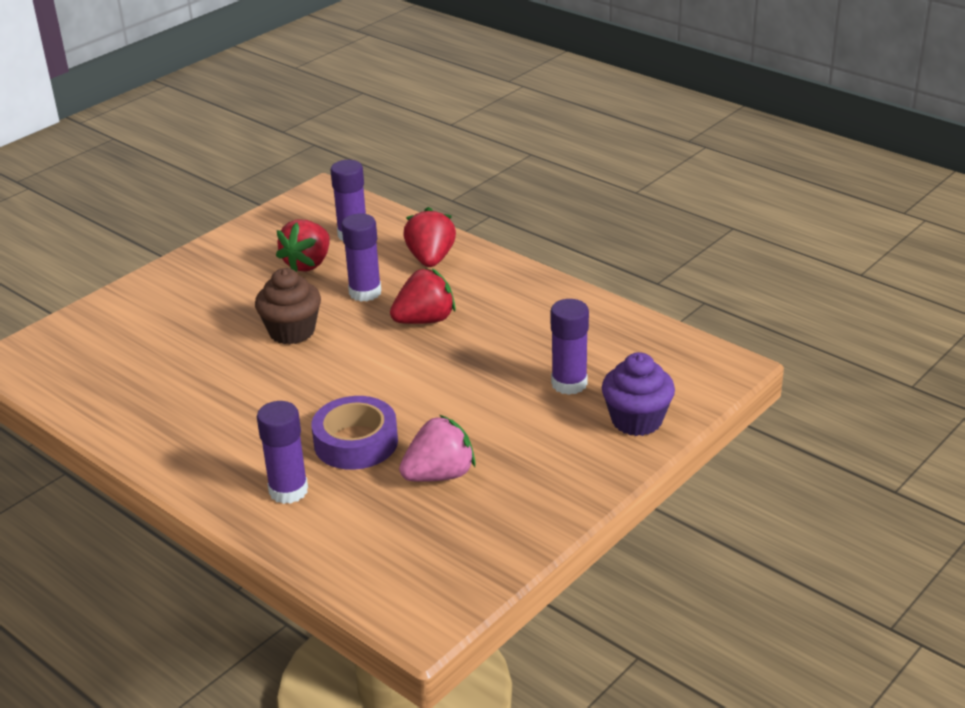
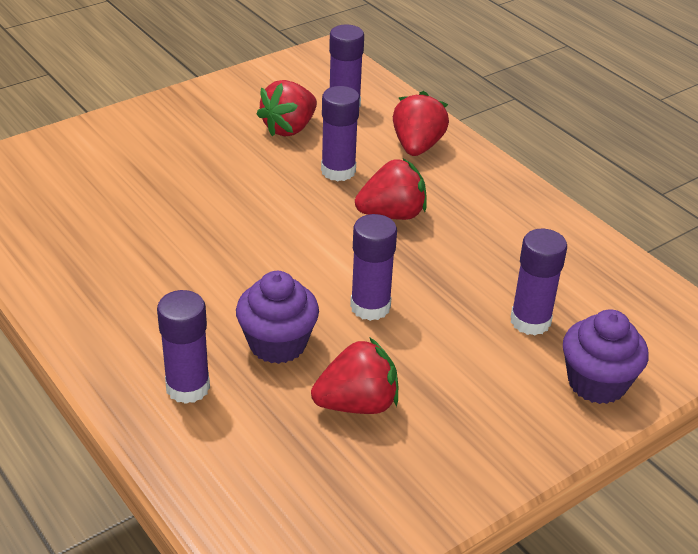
camera: 10 degrees right, 5 degrees up
brown cupcake [255,268,321,345] -> none
purple tape [311,396,398,470] -> purple cupcake [236,271,319,364]
pink strawberry [399,415,476,482] -> red strawberry [311,337,398,414]
none -> purple glue stick [350,214,397,321]

